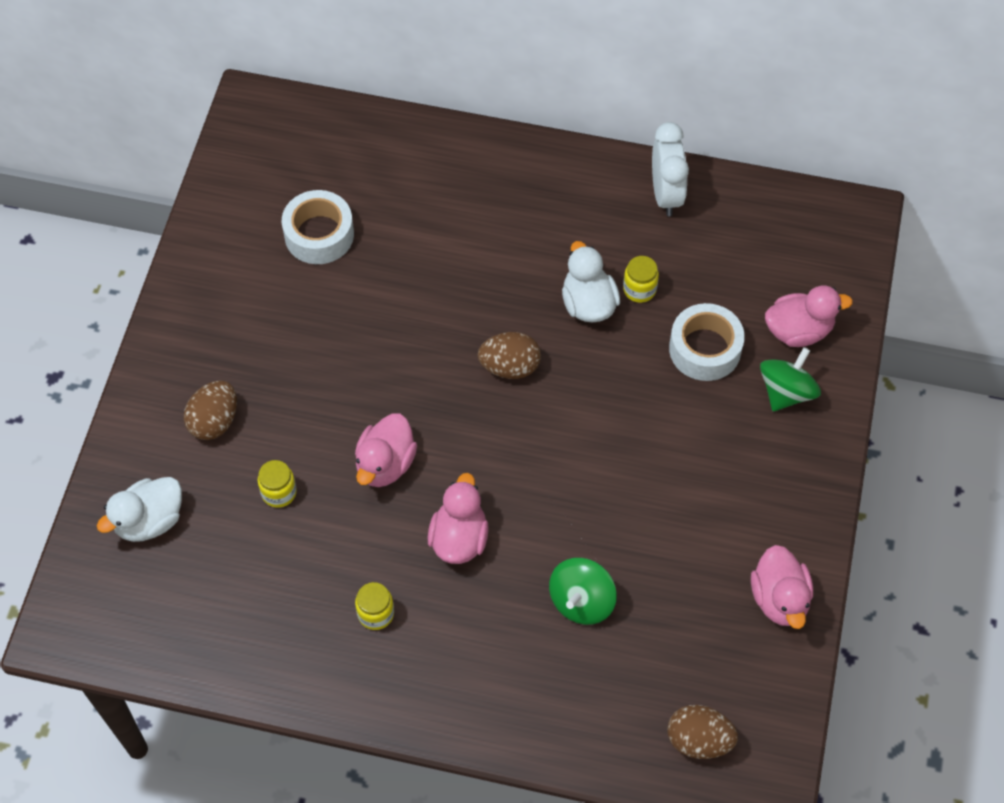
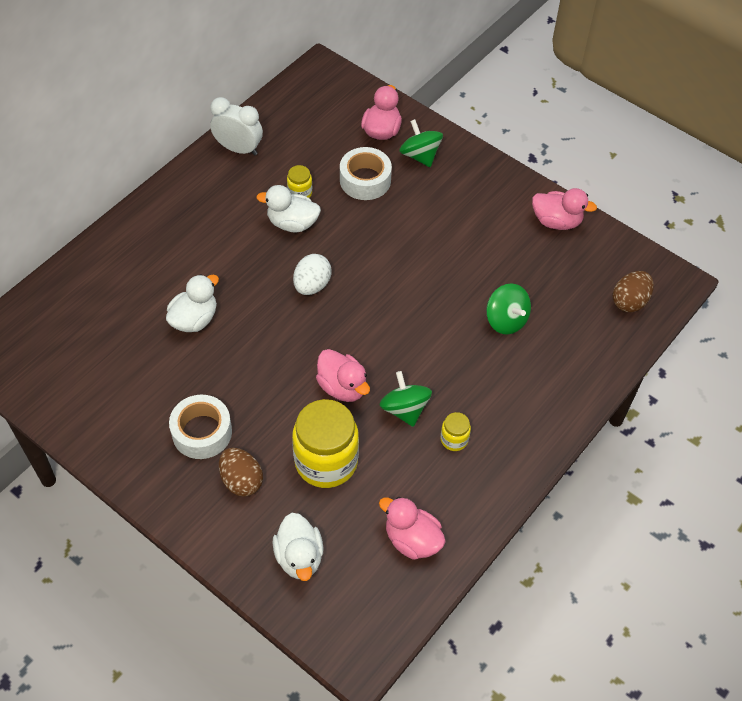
camera: 65 degrees left, 5 degrees down
yellow jar [258,460,297,508] -> yellow jar [292,399,359,488], size x2.22
white tape [282,190,354,264] -> white tape moved to [169,395,232,459]
pink duck [427,473,489,564] -> pink duck moved to [379,497,446,560]
brown egg [478,332,541,379] -> white egg [293,254,332,295]
none -> white duck [166,274,219,332]
none -> green spinning top [380,371,432,427]

